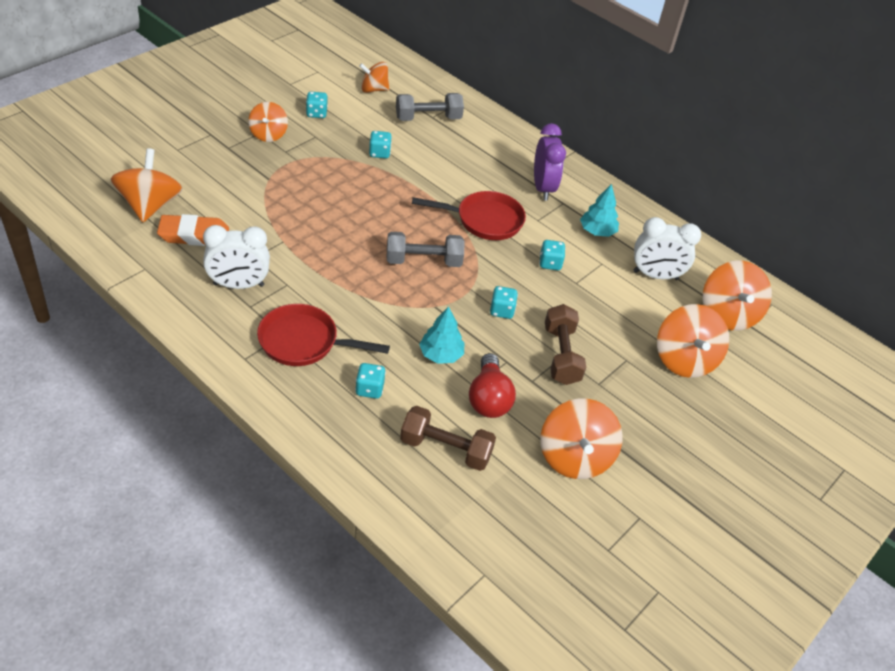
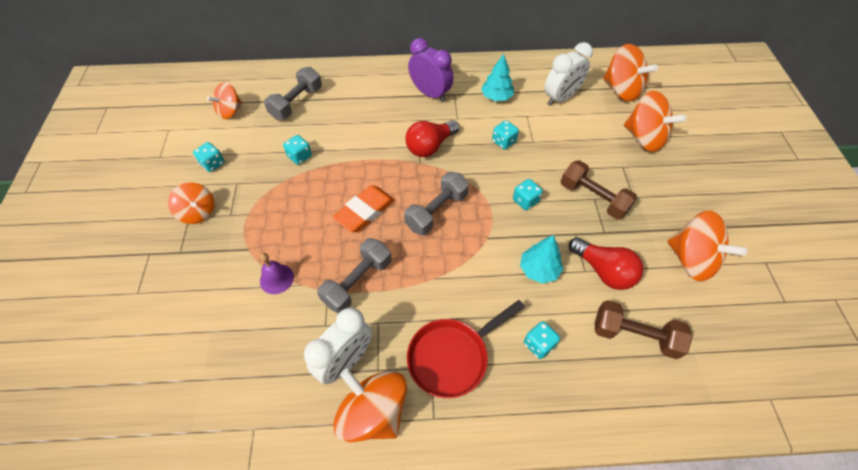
camera: 40 degrees left, 10 degrees up
orange spinning top [110,148,182,222] -> orange spinning top moved to [333,368,407,442]
orange eraser [157,214,229,246] -> orange eraser moved to [333,185,395,232]
brown dumbbell [400,406,496,471] -> brown dumbbell turned 45 degrees clockwise [595,300,693,359]
red pan [412,191,526,240] -> red light bulb [405,120,459,157]
none -> purple bell [260,253,294,294]
none -> grey dumbbell [317,238,391,314]

